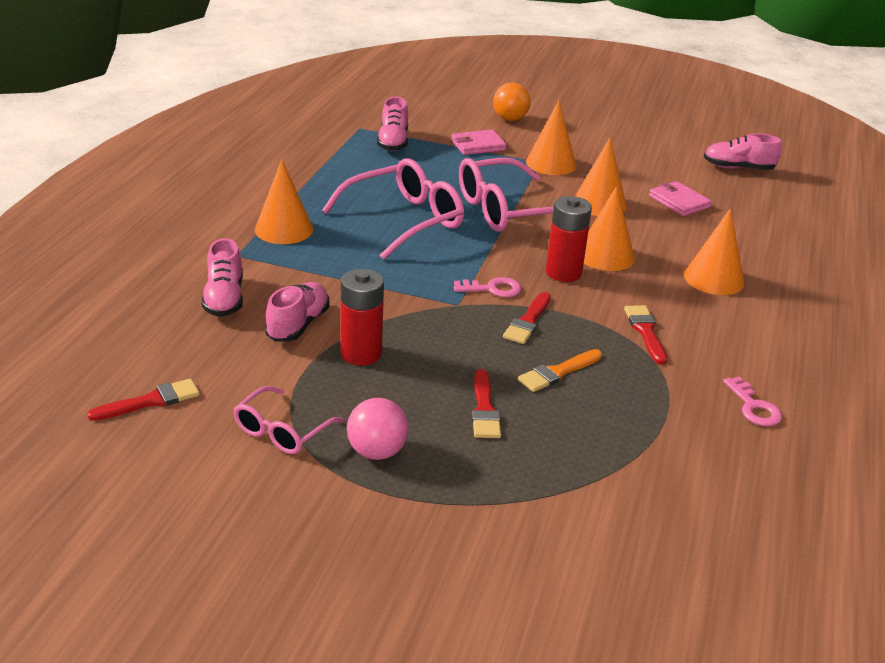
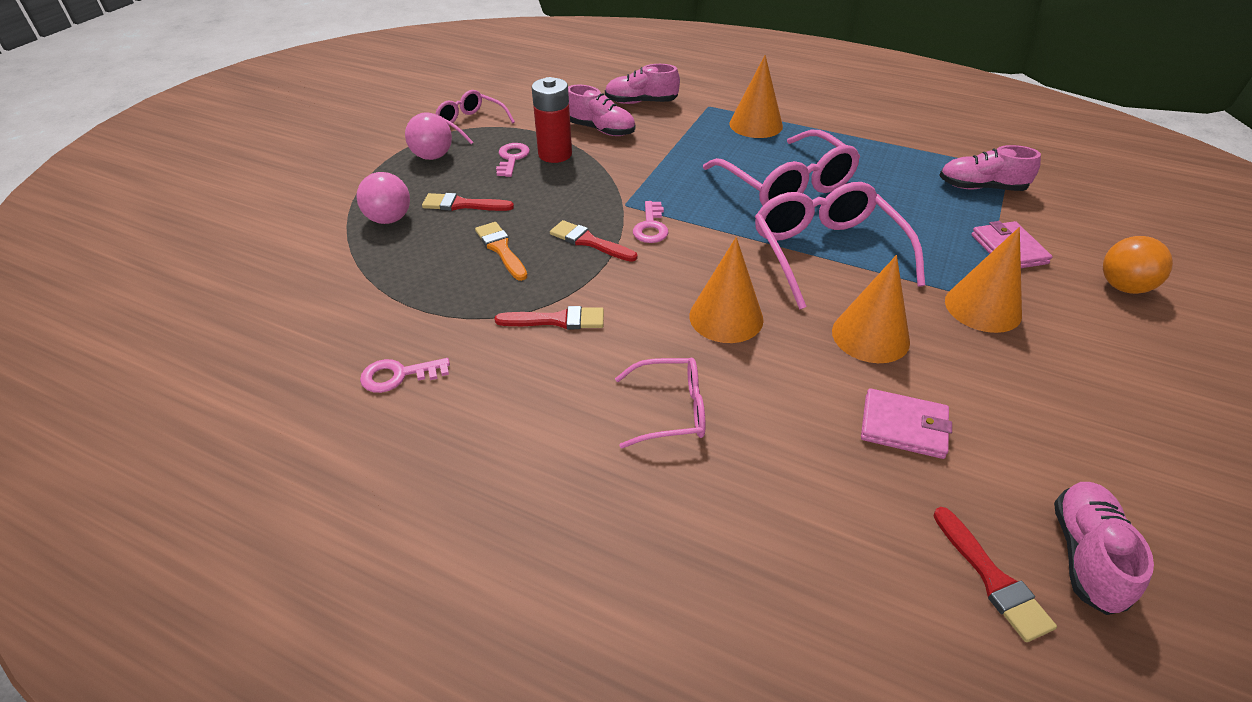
camera: 100 degrees right, 10 degrees up
red brush [87,379,200,421] -> red brush moved to [933,507,1057,642]
red battery [546,196,592,282] -> none
pink wallet [649,181,712,216] -> pink wallet turned 45 degrees clockwise [861,388,952,459]
orange cone [684,208,744,295] -> pink glasses [615,358,706,448]
none -> pink ball [356,172,410,224]
none -> pink key [496,143,530,177]

